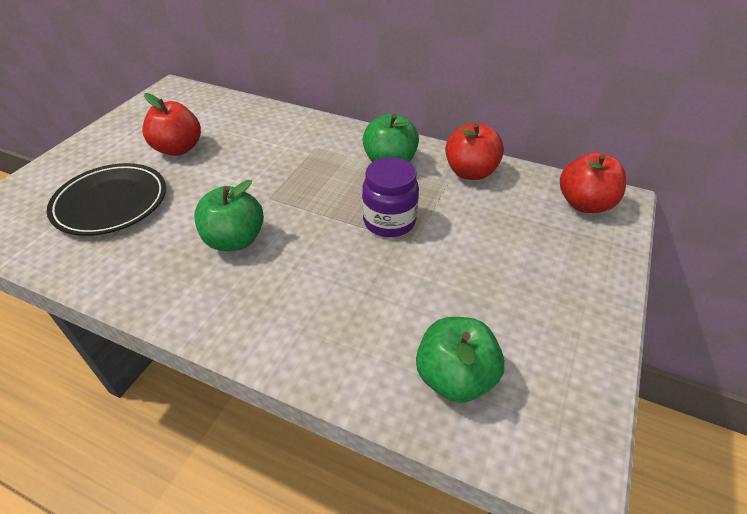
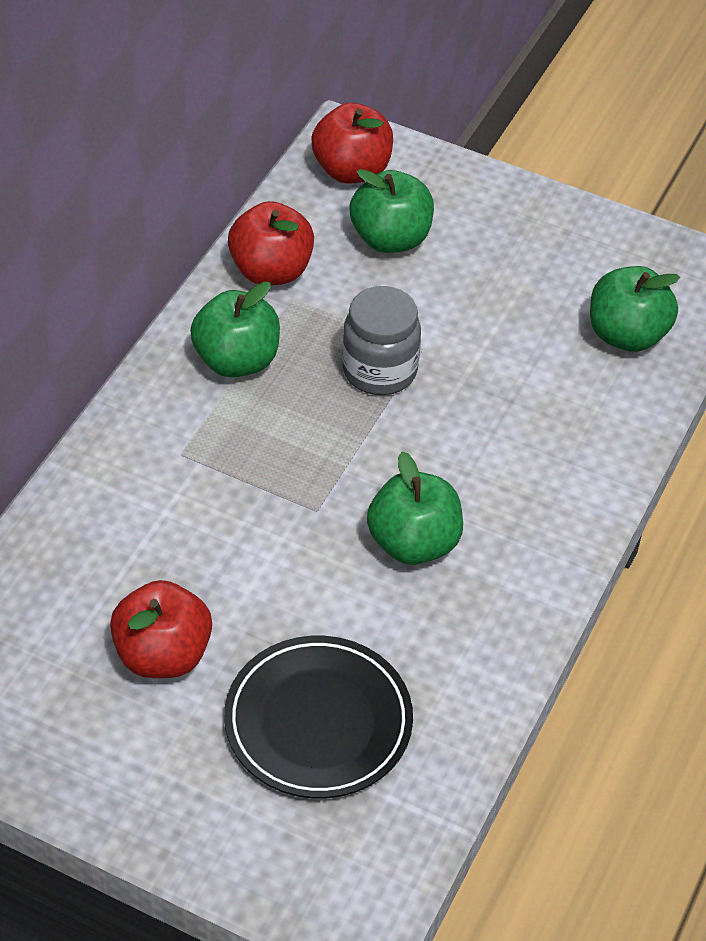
camera: 90 degrees left, 5 degrees up
purple jar [362,157,419,237] -> grey jar [342,286,421,395]
none -> green apple [349,169,434,253]

